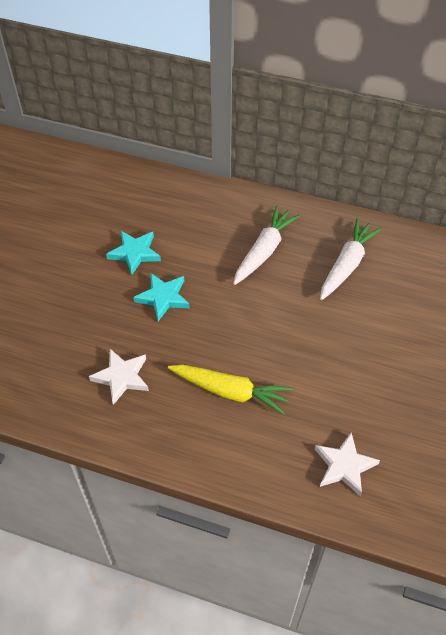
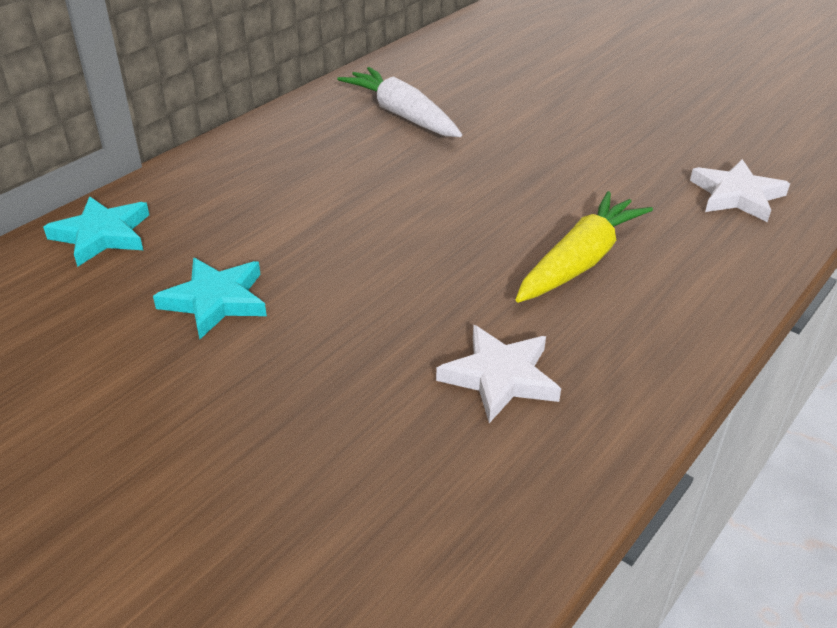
camera: 70 degrees left, 15 degrees down
turquoise star [133,273,190,321] -> turquoise star moved to [43,196,149,267]
white carrot [233,206,300,285] -> none

